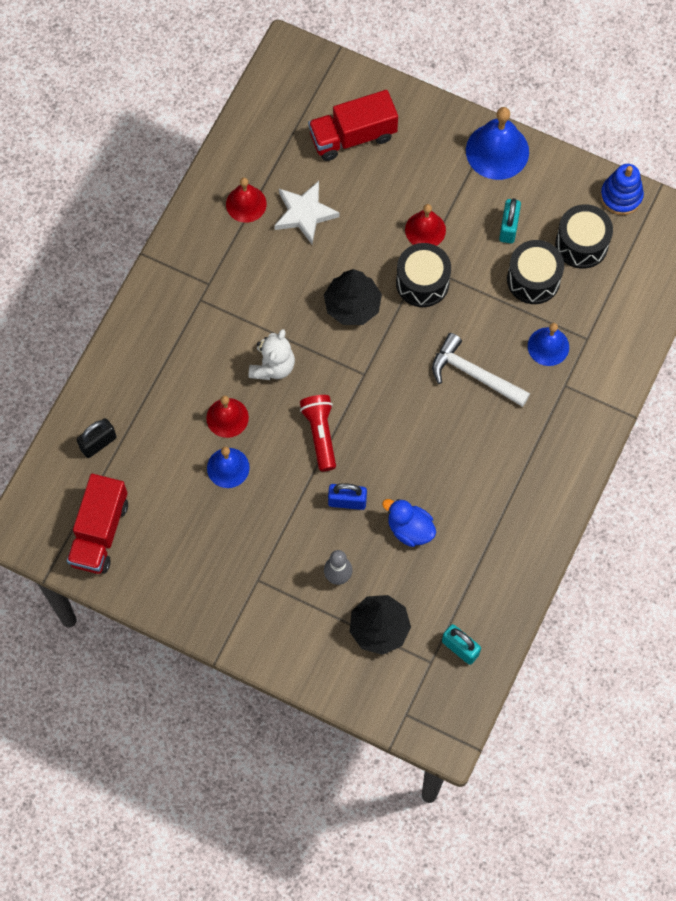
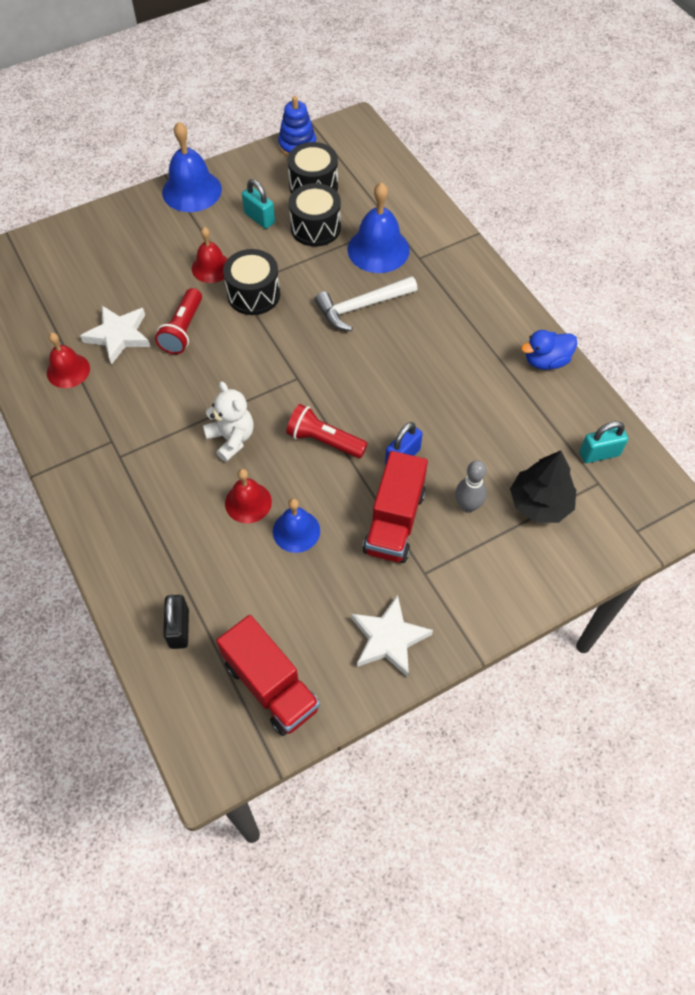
camera: 55 degrees left, 10 degrees down
red truck [308,90,398,161] -> red truck moved to [363,451,428,563]
black tree [324,269,382,325] -> none
blue duck [382,499,436,547] -> blue duck moved to [521,330,577,370]
blue bell [528,323,569,366] -> blue bell [347,182,410,273], size x1.58
none -> red flashlight [155,288,202,354]
none -> white star [351,595,433,677]

